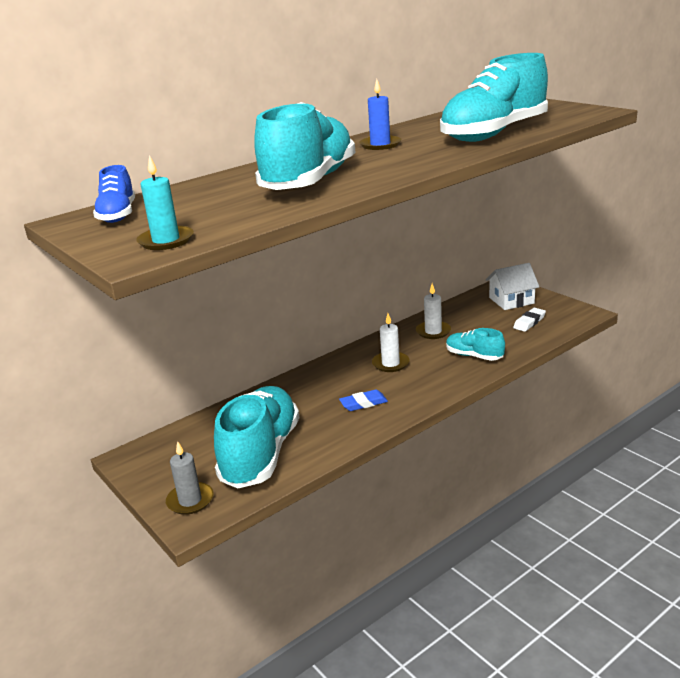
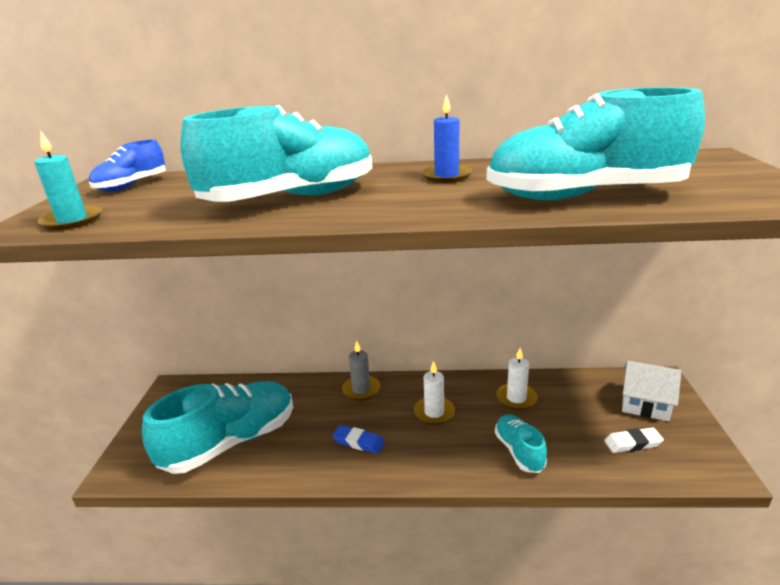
camera: 40 degrees right, 0 degrees up
grey candle [166,441,213,515] -> grey candle moved to [342,341,380,401]

